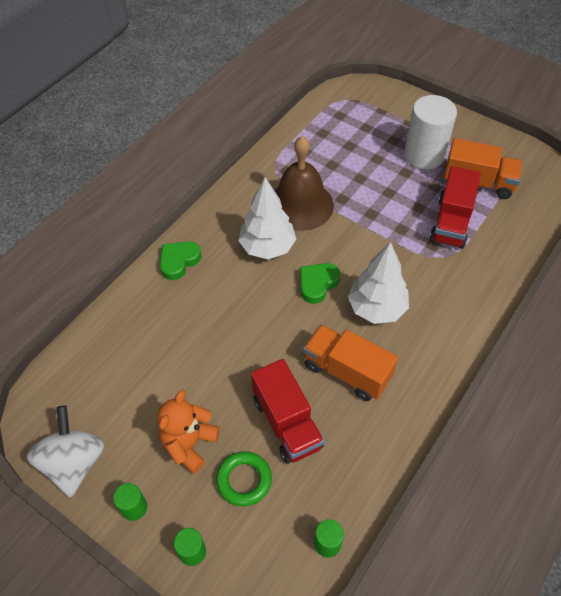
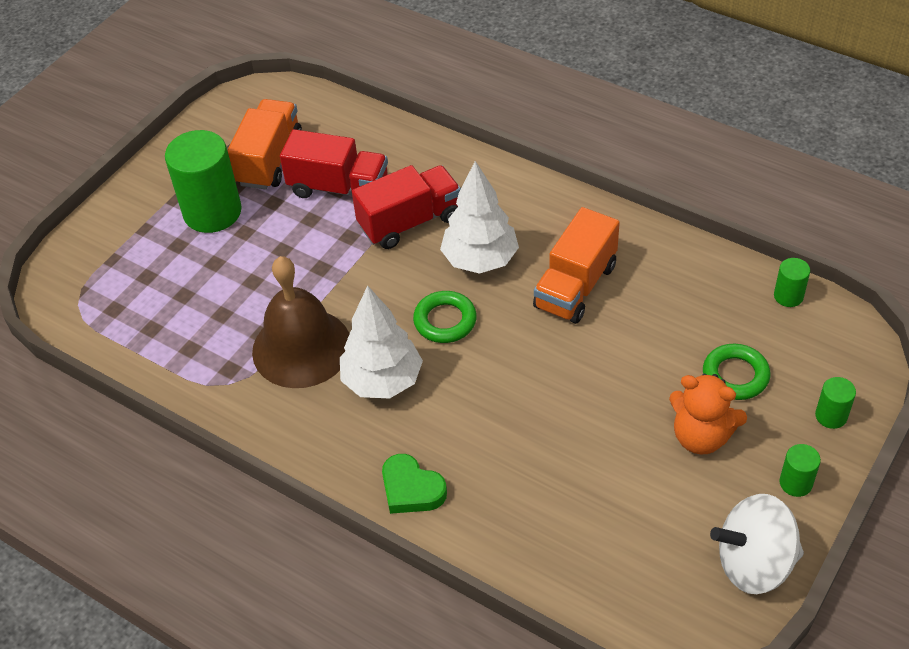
camera: 90 degrees left, 5 degrees down
red truck [251,359,324,464] -> red truck moved to [352,165,461,249]
green heart [300,263,340,304] -> green ring [413,291,477,343]
white cylinder [404,95,457,169] -> green cylinder [165,130,242,233]

